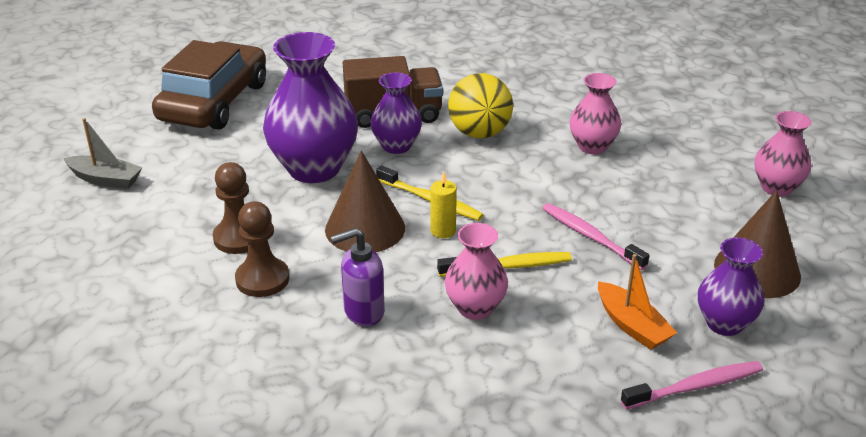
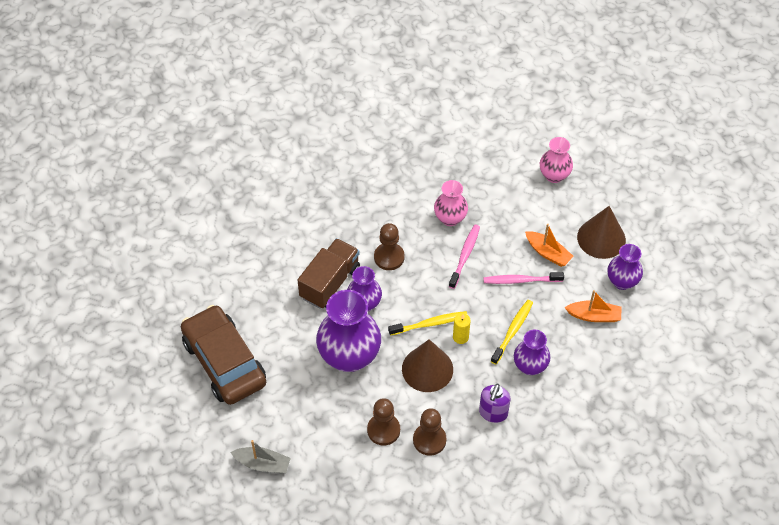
camera: 50 degrees left, 20 degrees up
grey boat [63,118,143,189] -> grey boat turned 45 degrees clockwise [230,440,291,473]
pink vase [445,223,508,320] -> purple vase [514,329,551,375]
yellow ball [448,73,513,138] -> brown pawn [374,223,405,270]
pink toothbrush [621,361,763,409] -> pink toothbrush moved to [449,225,480,289]
none -> orange boat [525,224,574,267]

